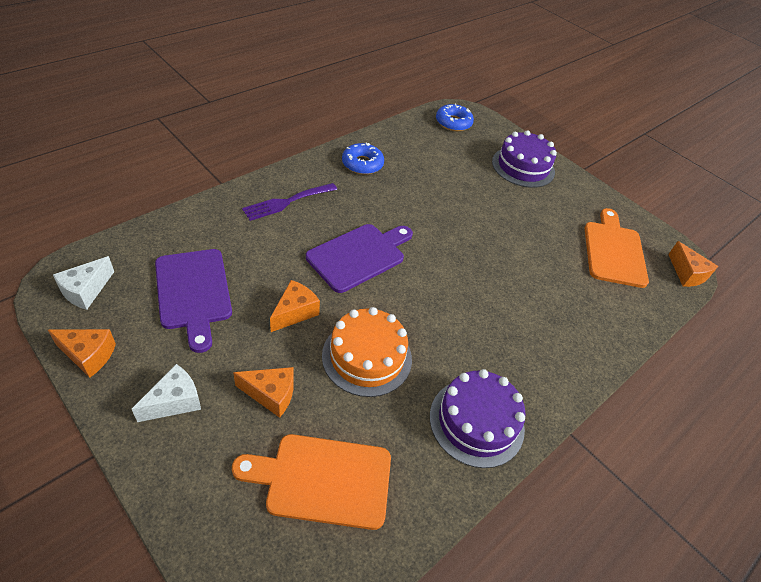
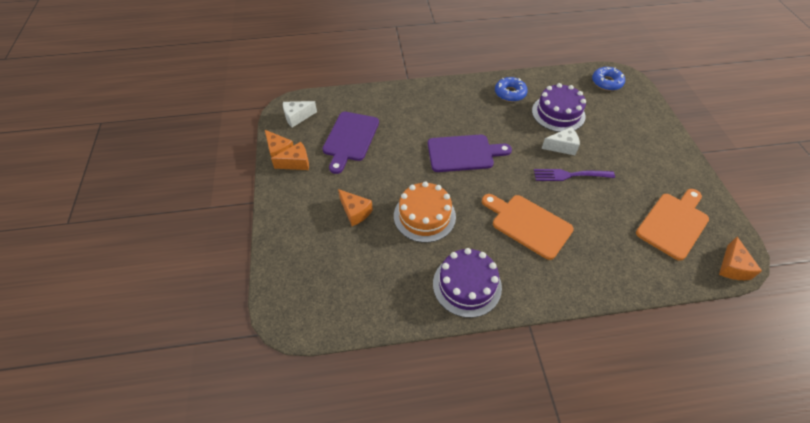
camera: 40 degrees right, 5 degrees up
white cheese [132,364,201,422] -> white cheese moved to [541,127,580,155]
orange cutting board [232,434,391,530] -> orange cutting board moved to [482,194,574,260]
purple fork [242,183,337,221] -> purple fork moved to [534,169,615,181]
orange cheese [270,280,320,332] -> orange cheese moved to [271,142,309,170]
purple cake [492,130,557,188] -> purple cake moved to [532,83,586,132]

